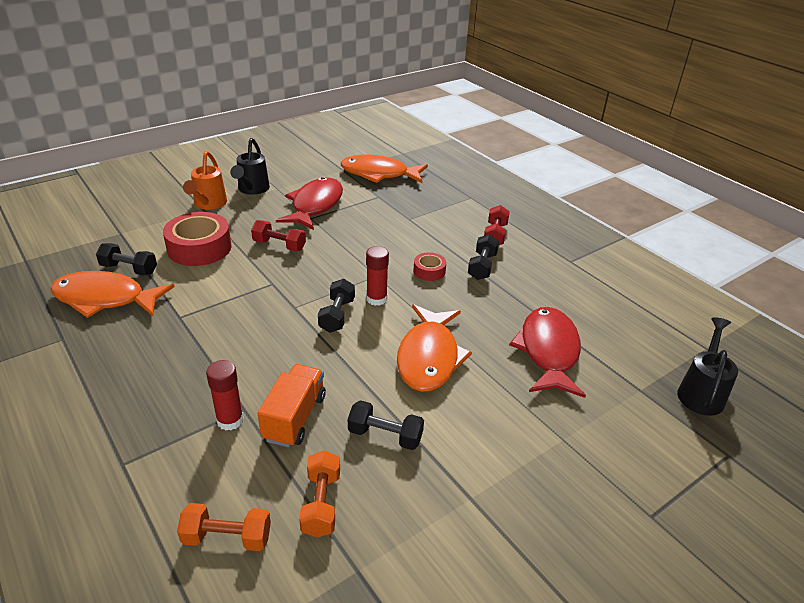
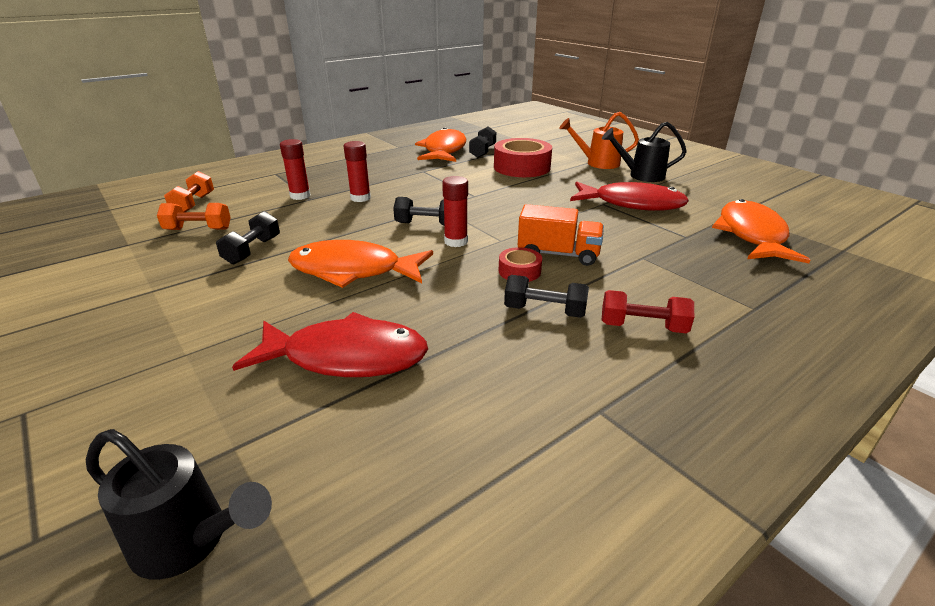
camera: 90 degrees right, 5 degrees down
red dumbbell [251,220,306,251] -> none
orange truck [258,364,326,447] -> orange truck moved to [518,204,604,266]
none -> red glue stick [344,141,371,202]

